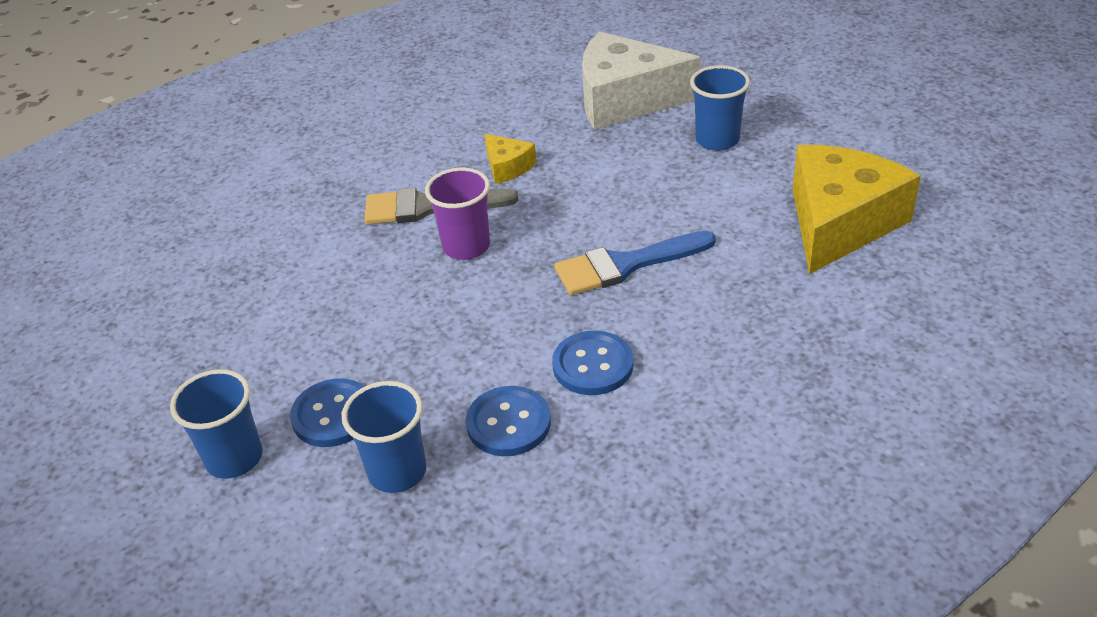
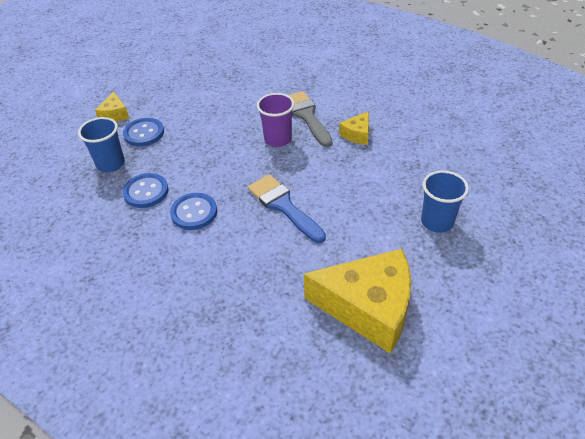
camera: 70 degrees right, 5 degrees up
blue cup [170,369,263,479] -> yellow cheese [95,92,129,122]
white cheese [582,31,701,130] -> none

